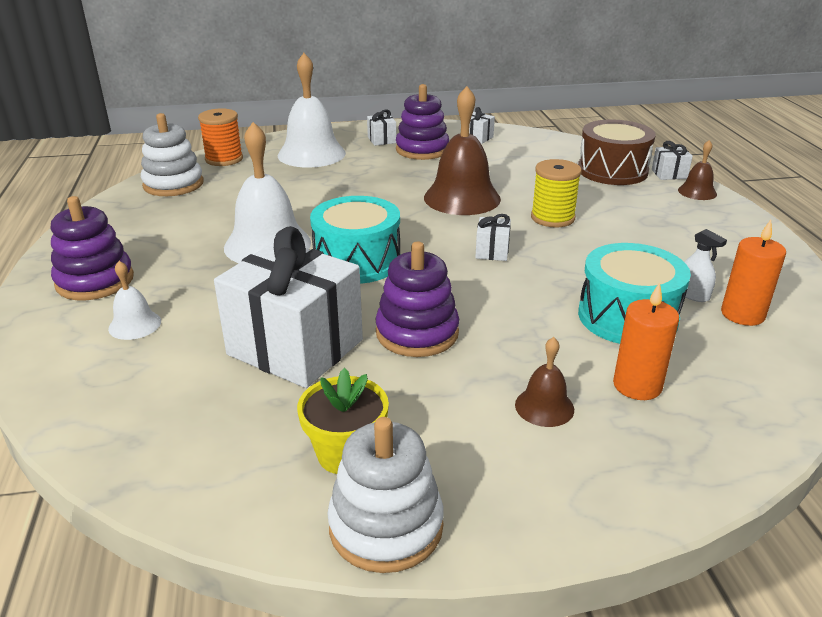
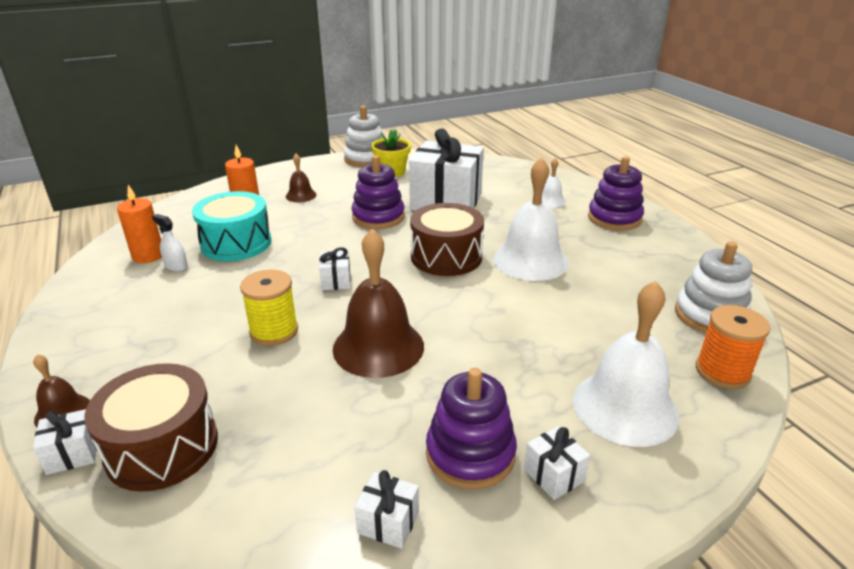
camera: 165 degrees right, 0 degrees up
turquoise drum [310,196,400,284] -> brown drum [410,203,484,276]

